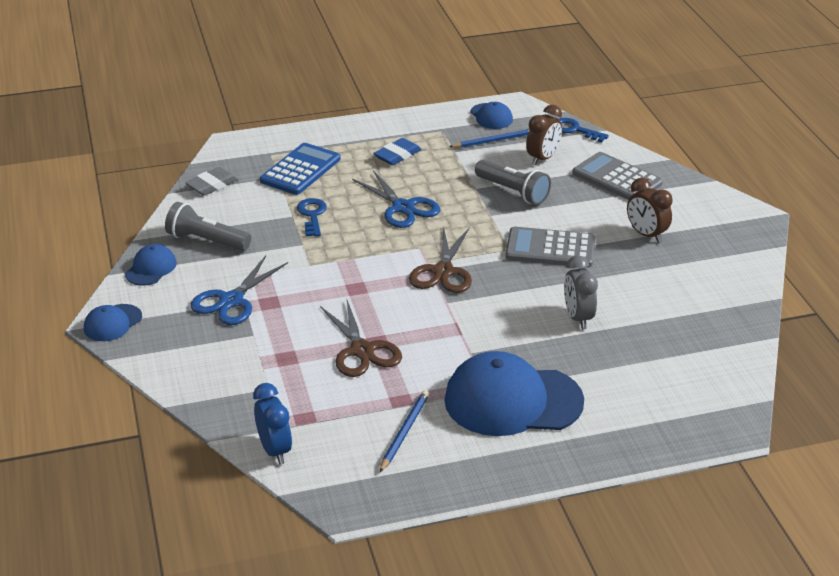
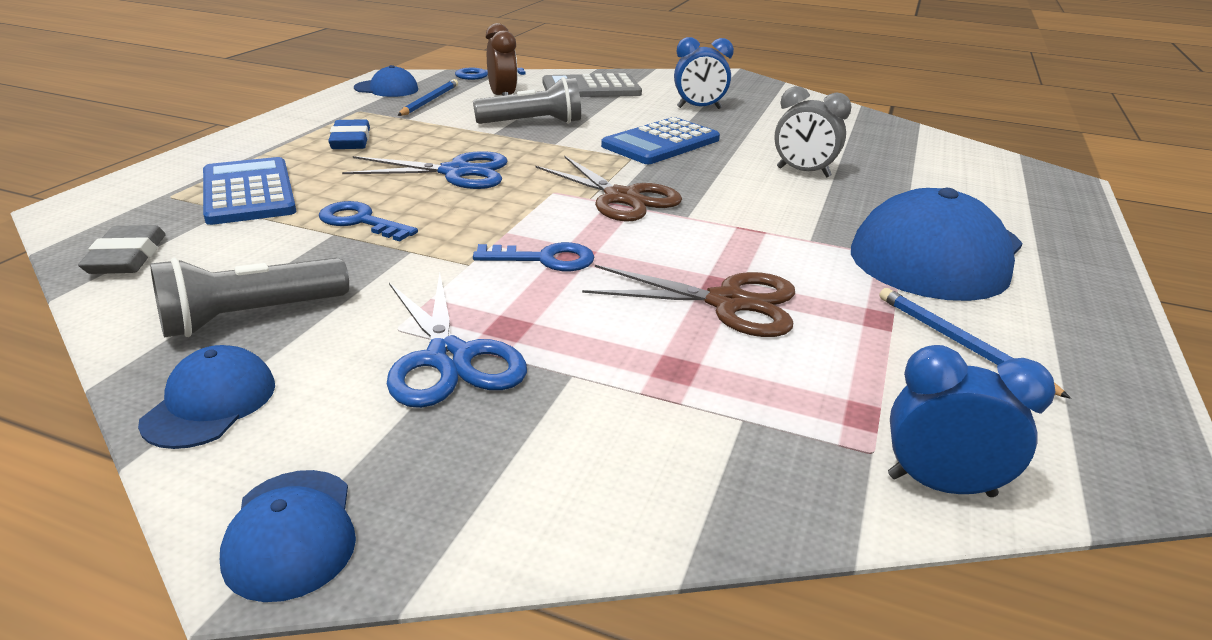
camera: 55 degrees left, 5 degrees down
blue cap [125,244,177,285] -> blue cap turned 45 degrees clockwise [138,345,275,449]
grey calculator [505,227,595,267] -> blue calculator [601,117,720,164]
brown clock [627,178,673,243] -> blue clock [674,37,734,109]
none -> blue key [473,242,594,271]

